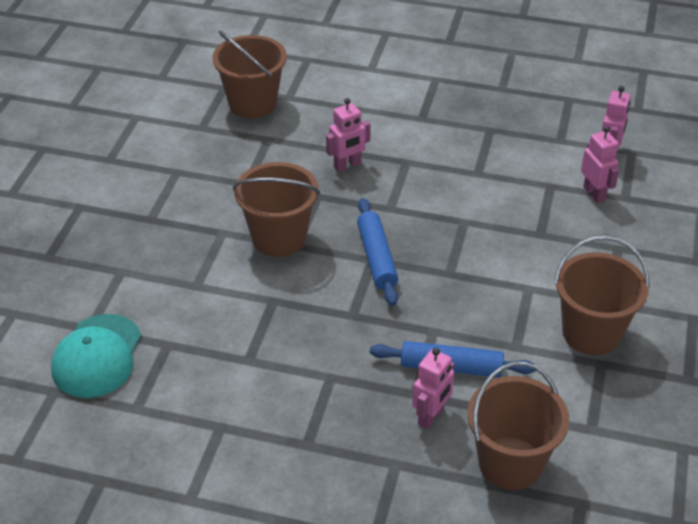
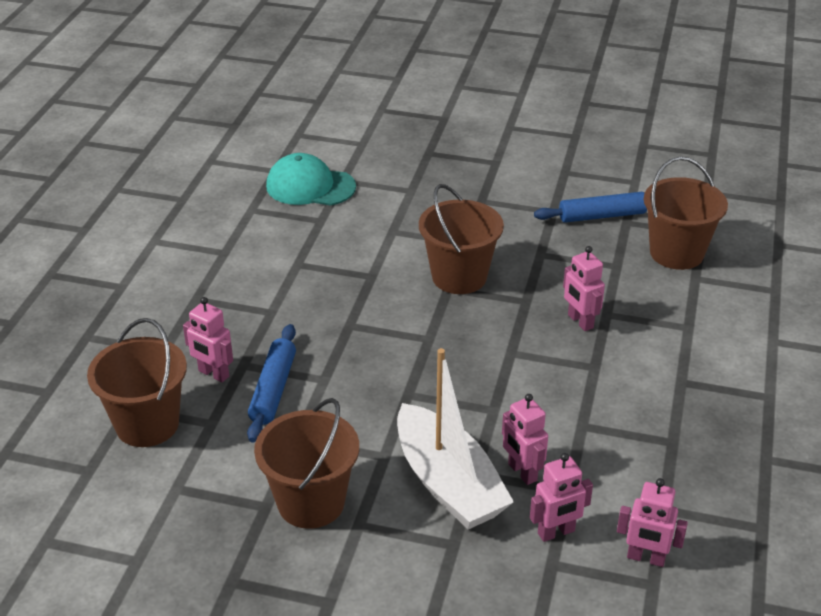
camera: 90 degrees right, 5 degrees down
blue rolling pin [357,198,398,306] -> blue rolling pin moved to [534,192,647,223]
none -> white boat [397,348,514,529]
none -> pink robot [502,394,548,485]

